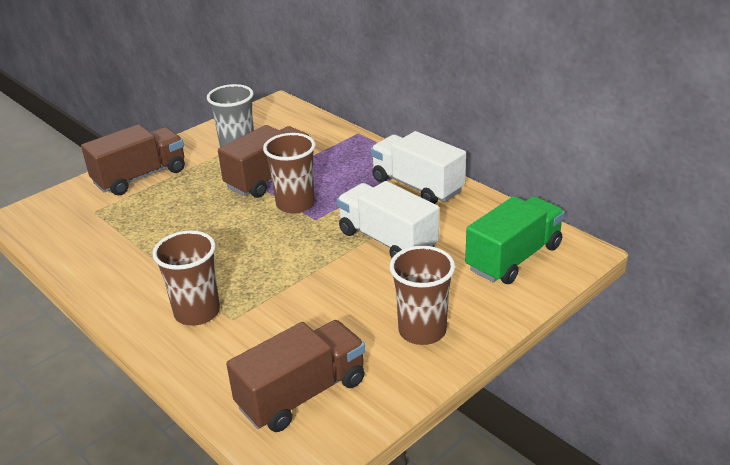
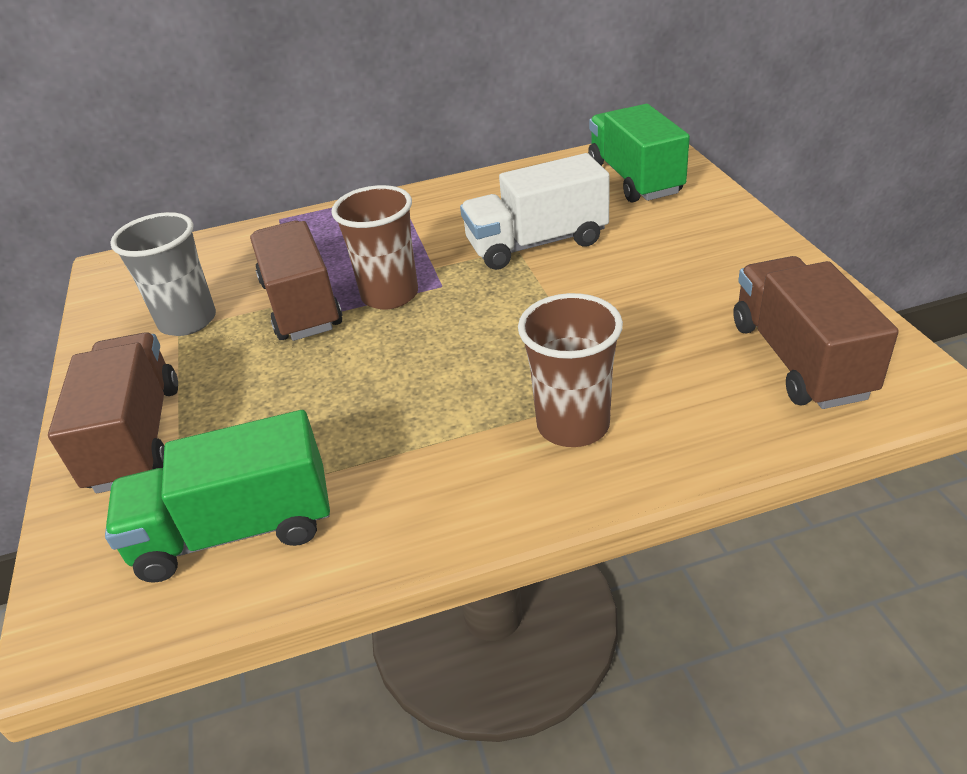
camera: 60 degrees left, 5 degrees up
white truck [371,131,466,204] -> none
brown cup [390,246,455,345] -> none
none -> green truck [105,410,330,583]

